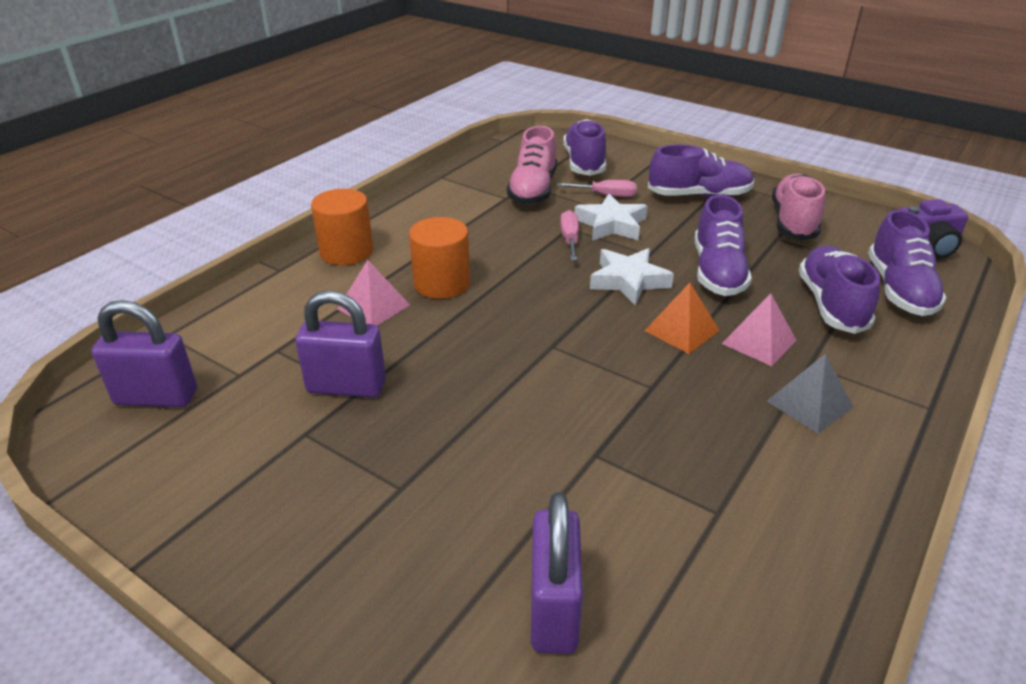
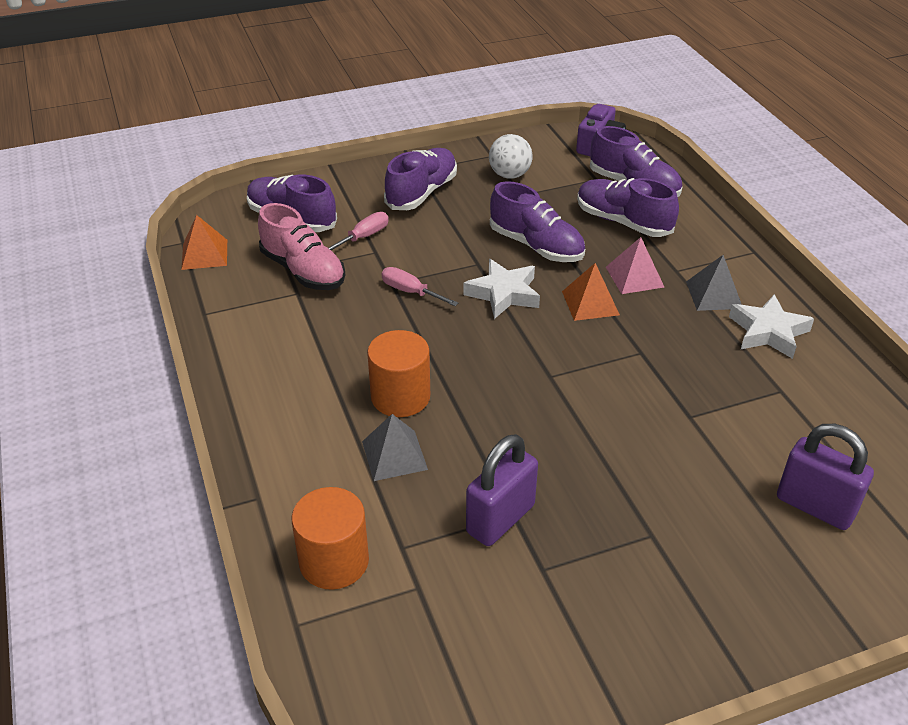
camera: 55 degrees left, 5 degrees up
purple padlock [91,300,197,407] -> none
orange cylinder [311,189,373,265] -> orange cylinder moved to [291,487,369,590]
pink pyramid [338,260,410,325] -> grey pyramid [362,414,428,481]
white star [575,194,648,241] -> white star moved to [729,294,814,359]
pink shoe [772,174,825,240] -> white ball [489,134,533,179]
none -> orange pyramid [181,215,227,270]

